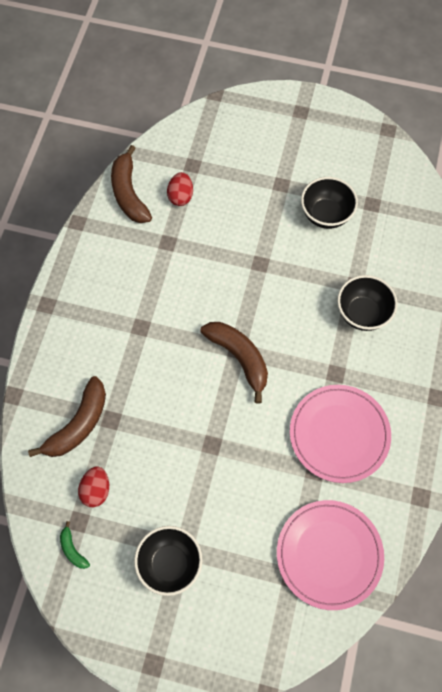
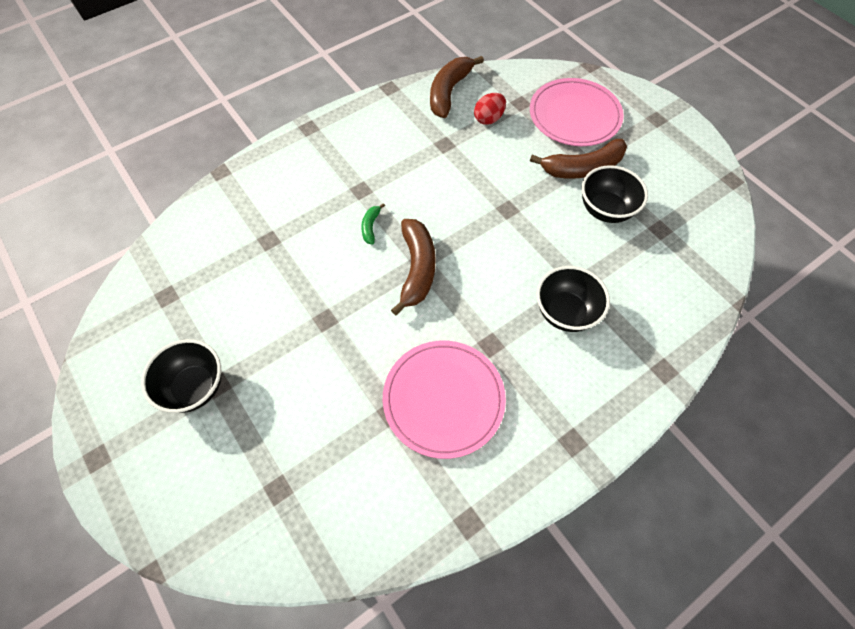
camera: 40 degrees right, 5 degrees down
brown banana [28,376,106,457] -> brown banana moved to [530,139,627,179]
green banana [60,521,90,569] -> green banana moved to [361,203,385,245]
red egg [78,467,109,507] -> none
pink plate [277,500,384,610] -> pink plate moved to [530,78,624,146]

